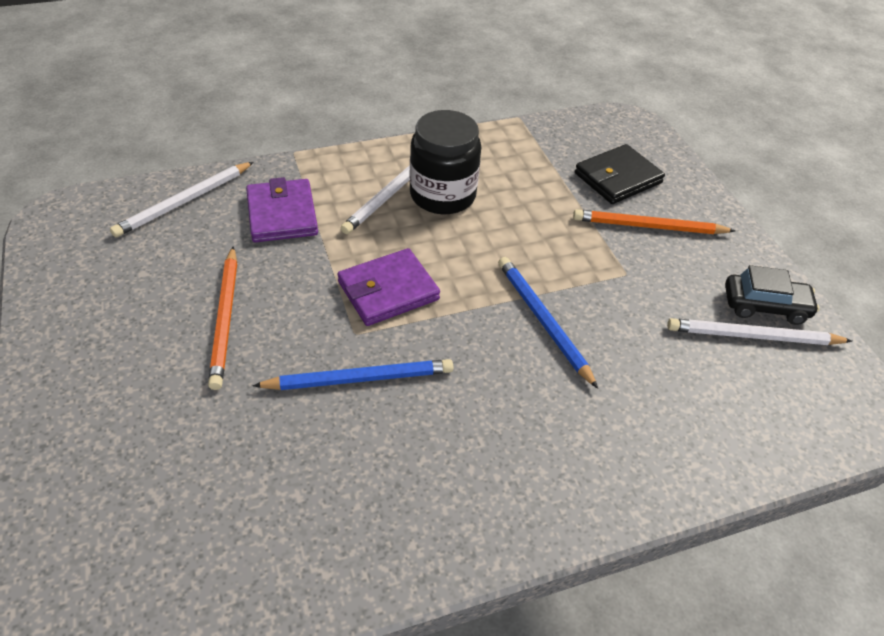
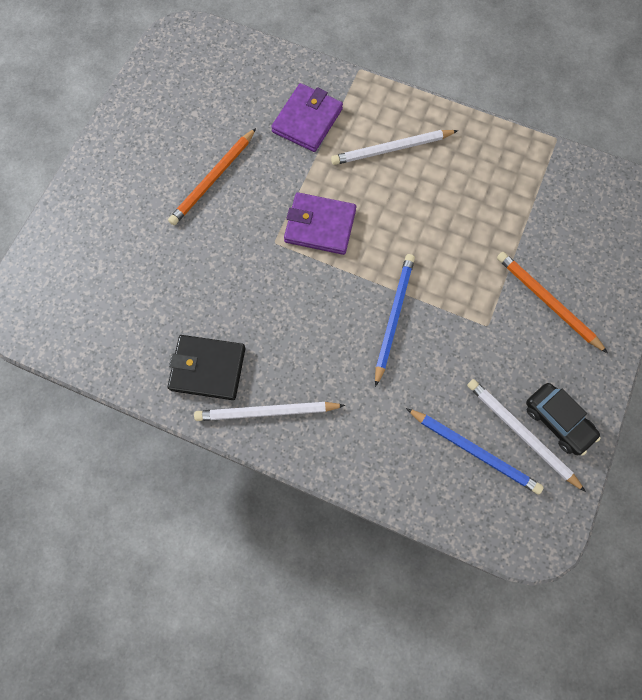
camera: 45 degrees right, 25 degrees up
white pencil [110,162,254,237] -> white pencil moved to [194,402,345,421]
blue pencil [253,359,453,390] -> blue pencil moved to [406,408,544,494]
black jar [409,110,481,214] -> none
black wallet [575,144,665,204] -> black wallet moved to [167,335,246,400]

